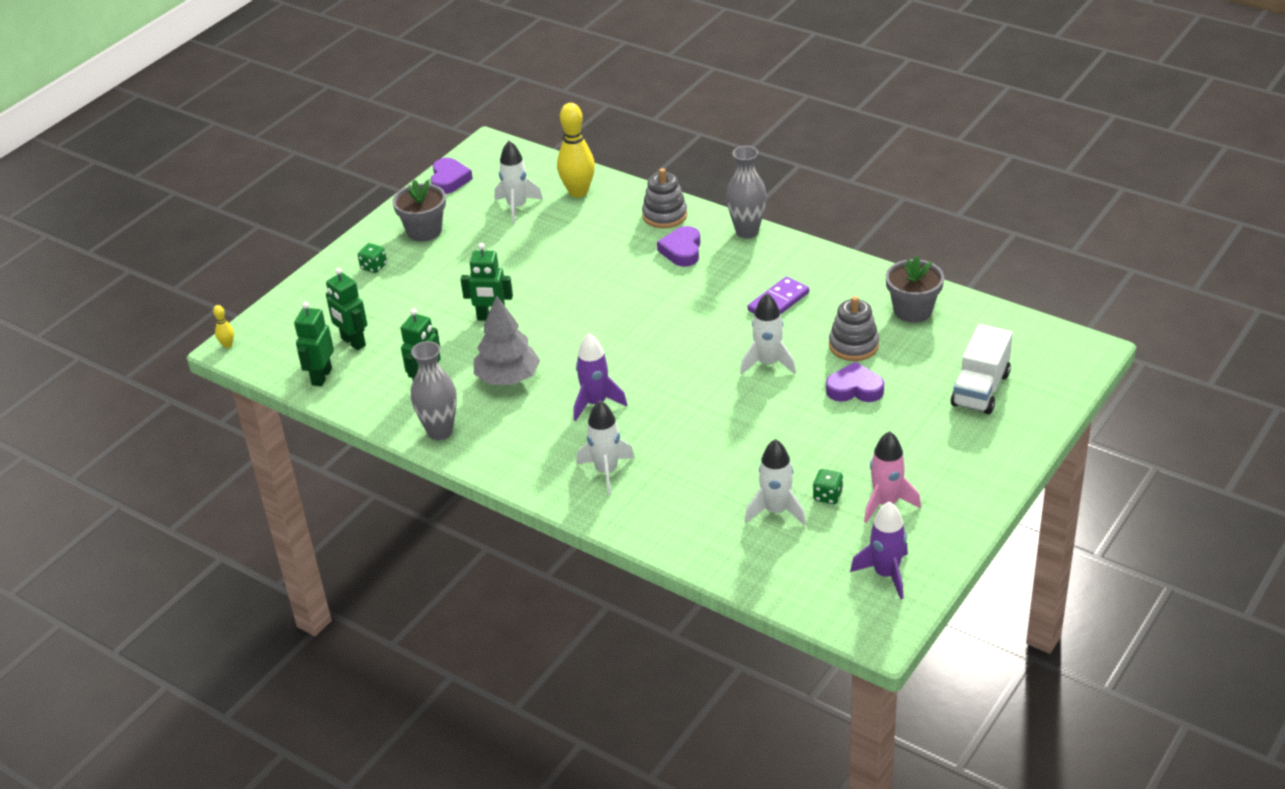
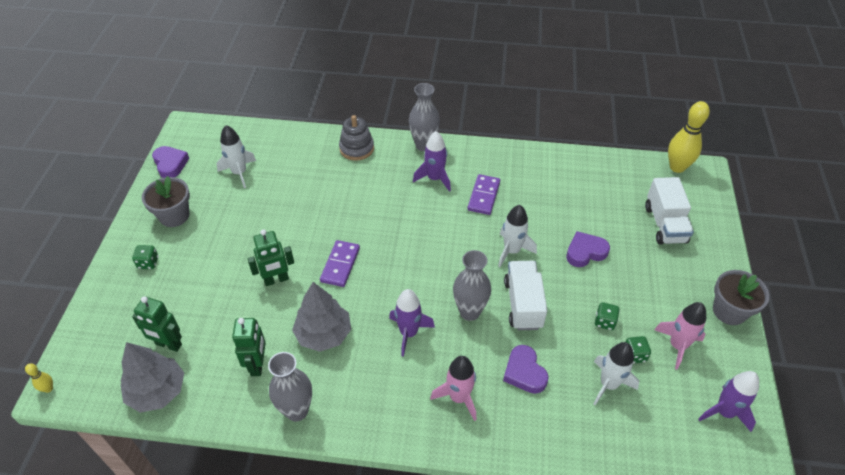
camera: 30 degrees left, 10 degrees up
green robot [294,302,334,386] -> grey tree [120,342,184,413]
yellow bowling pin [557,103,595,198] -> yellow bowling pin moved to [668,101,710,173]
white rocket [576,401,635,495] -> pink rocket [430,356,476,421]
purple heart [657,226,701,267] -> purple heart moved to [503,345,549,394]
grey stacking toy [829,296,879,361] -> none
grey flower pot [886,256,944,323] -> grey flower pot moved to [713,270,769,325]
none -> purple domino [320,240,360,287]
none -> purple rocket [413,131,451,192]
none -> grey vase [453,250,491,321]
none -> white truck [504,261,547,330]
none -> green dice [595,302,620,330]

